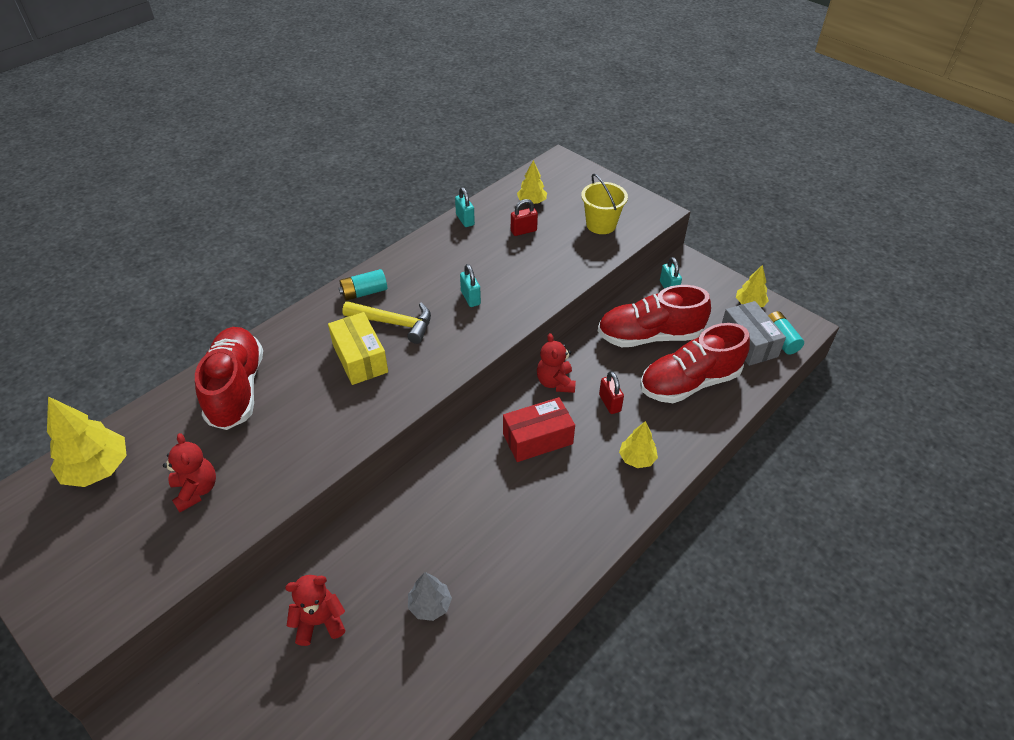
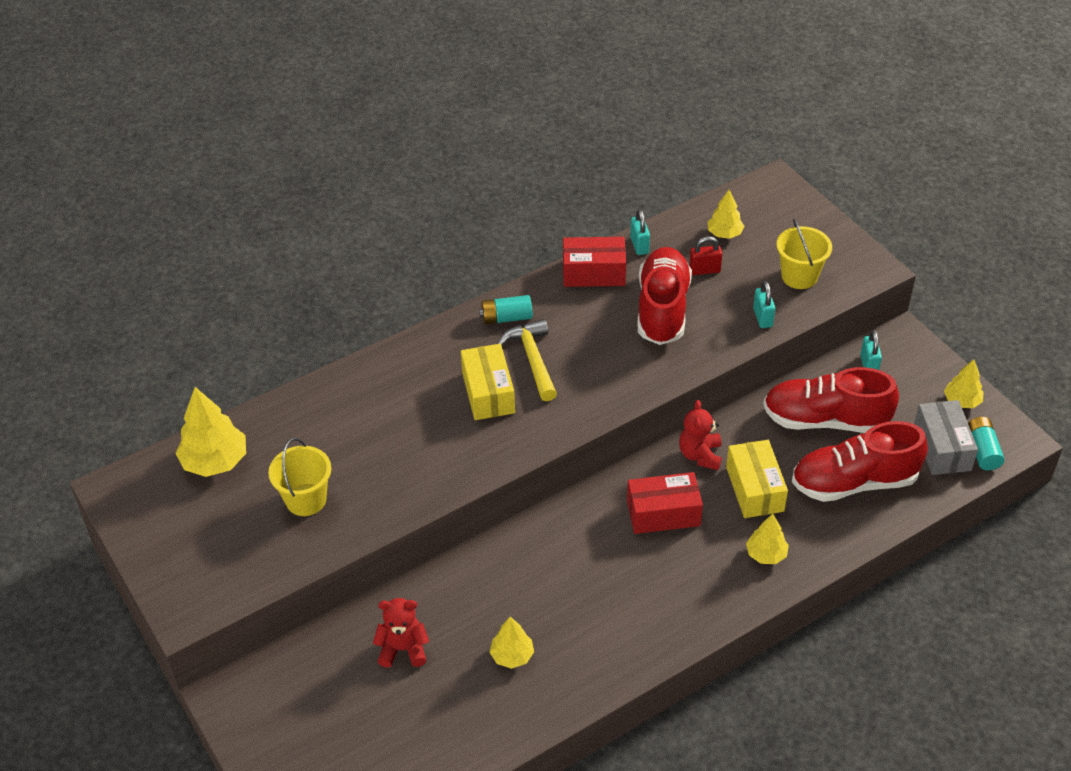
camera: 15 degrees right, 0 degrees up
red teddy bear [163,433,216,512] -> yellow bucket [268,438,331,516]
red shoe [195,327,263,430] -> red shoe moved to [638,247,692,345]
yellow hammer [342,301,431,344] -> yellow hammer turned 135 degrees counterclockwise [498,319,557,401]
grey tree [408,572,452,621] -> yellow tree [490,616,534,669]
turquoise padlock [460,264,481,307] -> turquoise padlock moved to [753,281,775,328]
red padlock [599,371,624,414] -> yellow box [726,440,788,518]
none -> red box [563,237,626,287]

